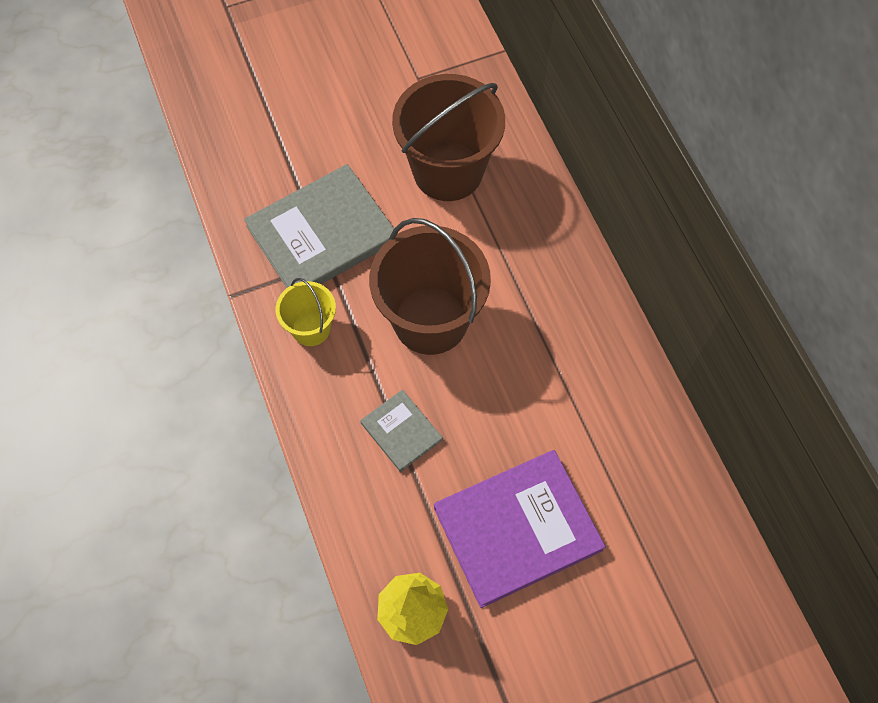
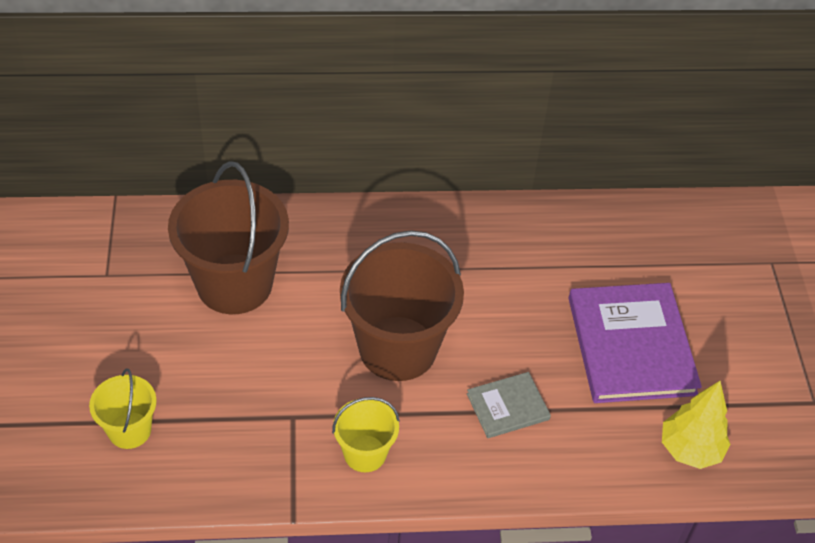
camera: 75 degrees left, 15 degrees down
grey book [244,164,398,288] -> none
none -> yellow bucket [89,369,157,449]

